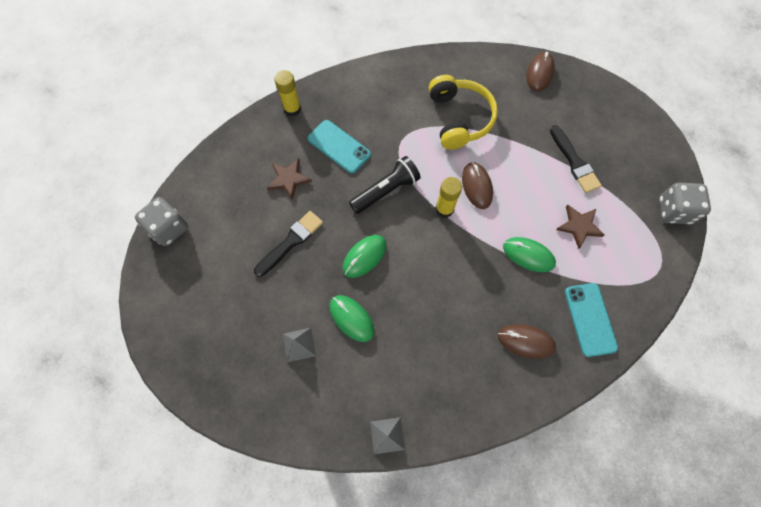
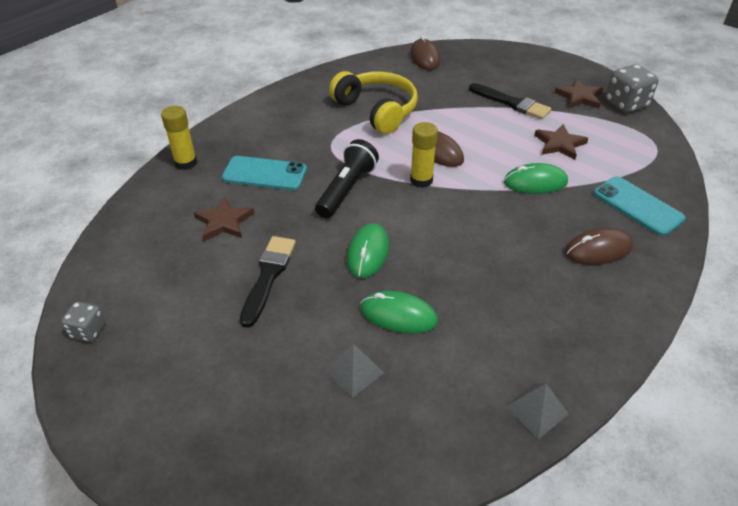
camera: 30 degrees left, 25 degrees down
grey dice [135,197,188,246] -> grey dice [61,302,106,342], size x0.58
none -> brown star [555,79,603,109]

